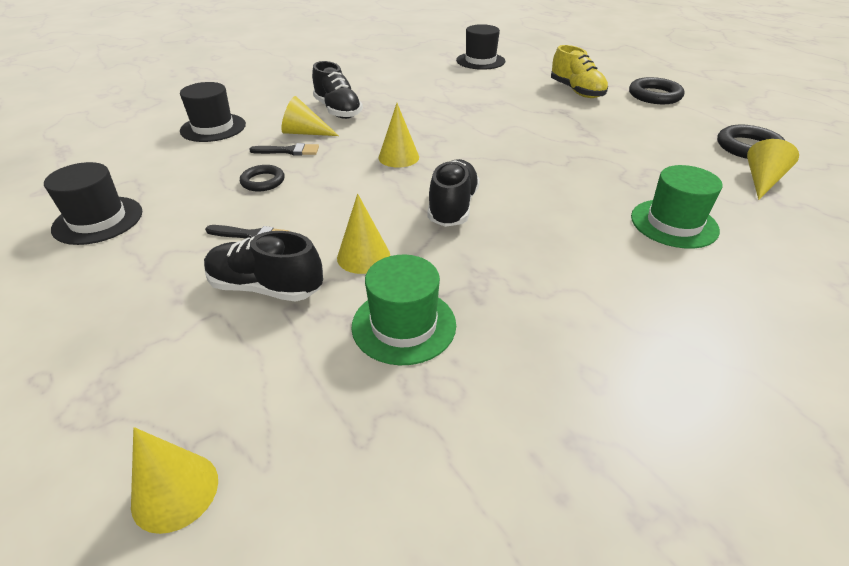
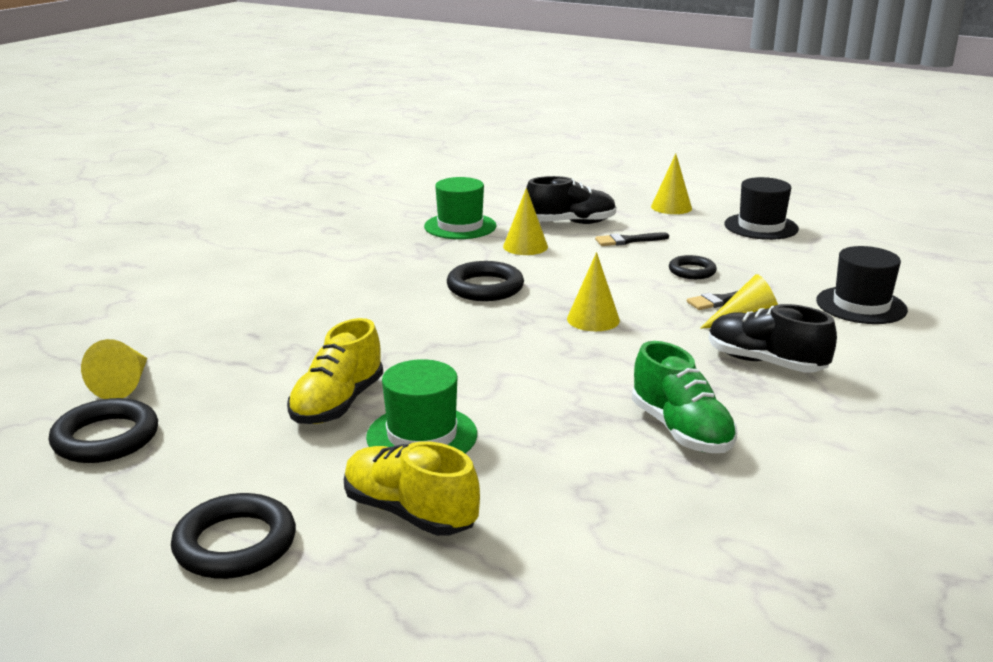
camera: 155 degrees right, 15 degrees down
yellow cone [131,427,218,534] -> yellow cone moved to [651,154,692,214]
black shoe [427,159,480,227] -> black ring [447,261,524,301]
black hat [456,24,505,70] -> none
green hat [631,165,723,249] -> green hat moved to [366,359,477,453]
none -> yellow shoe [287,318,383,424]
none -> green shoe [632,341,738,453]

